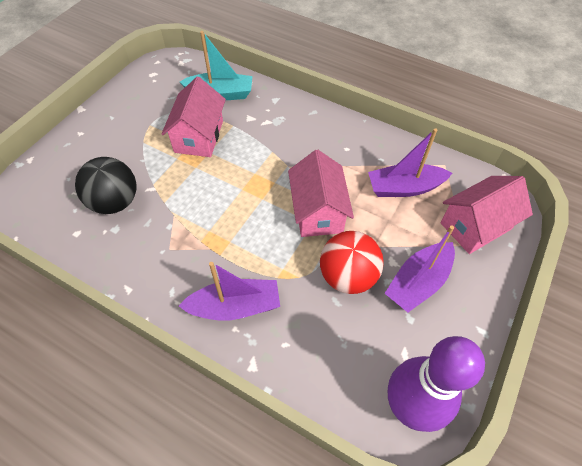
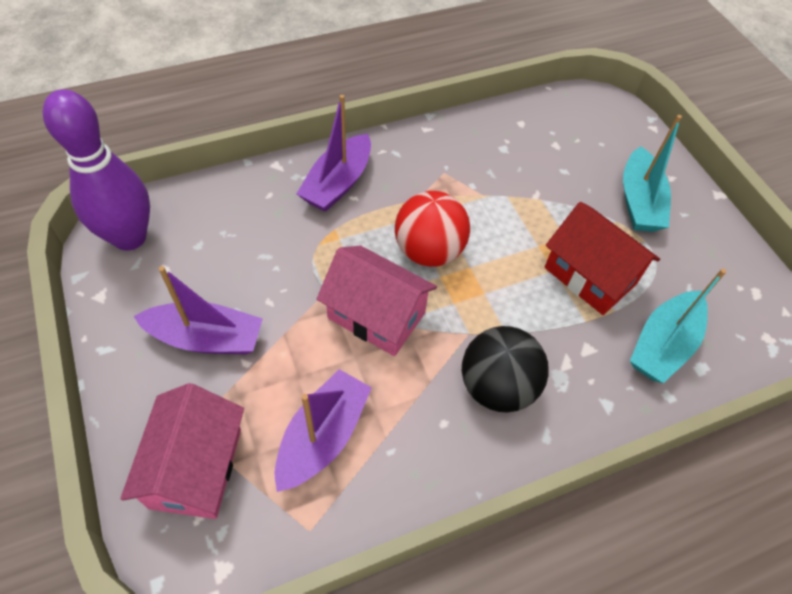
camera: 125 degrees right, 0 degrees up
black ball [75,157,137,214] -> black ball moved to [462,326,549,412]
pink house [162,77,226,157] -> red house [544,202,660,315]
red ball [320,231,384,294] -> red ball moved to [395,191,470,267]
purple boat [384,226,455,312] -> purple boat turned 105 degrees clockwise [134,266,263,355]
none -> turquoise boat [623,115,682,232]

